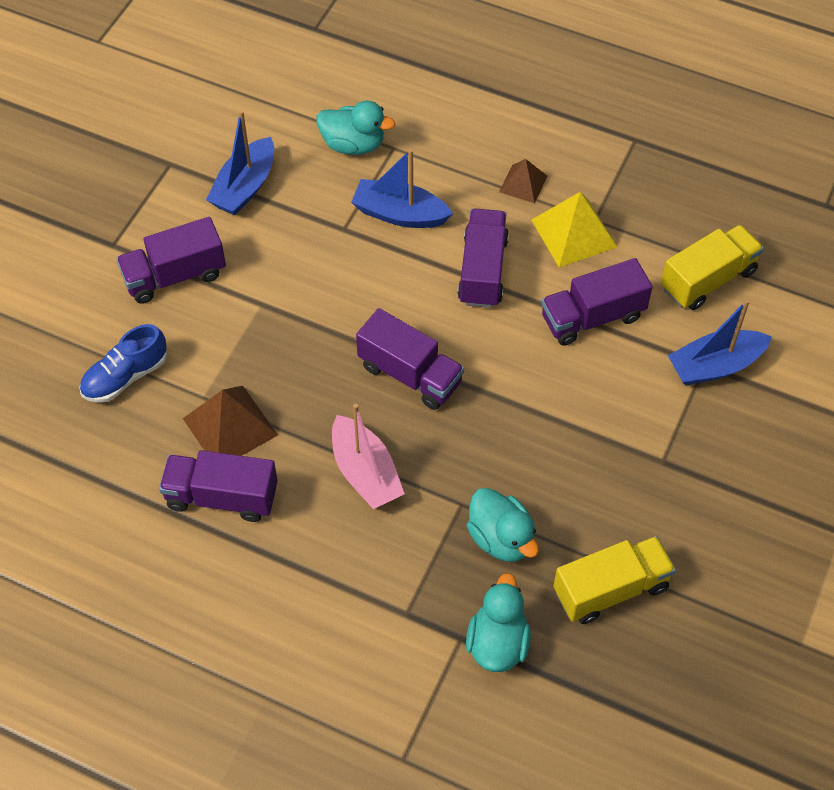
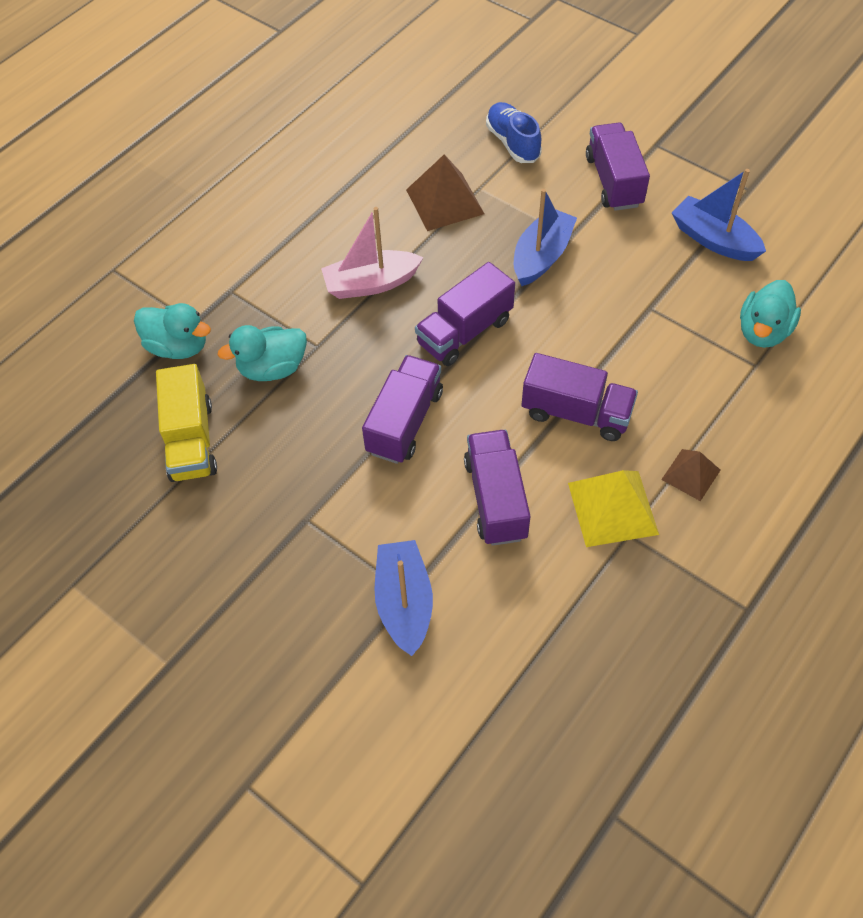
camera: 105 degrees right, 0 degrees up
purple truck [159,450,278,522] -> purple truck moved to [362,355,443,464]
blue boat [351,149,453,228] -> blue boat moved to [514,189,577,286]
yellow truck [661,225,764,310] -> none

